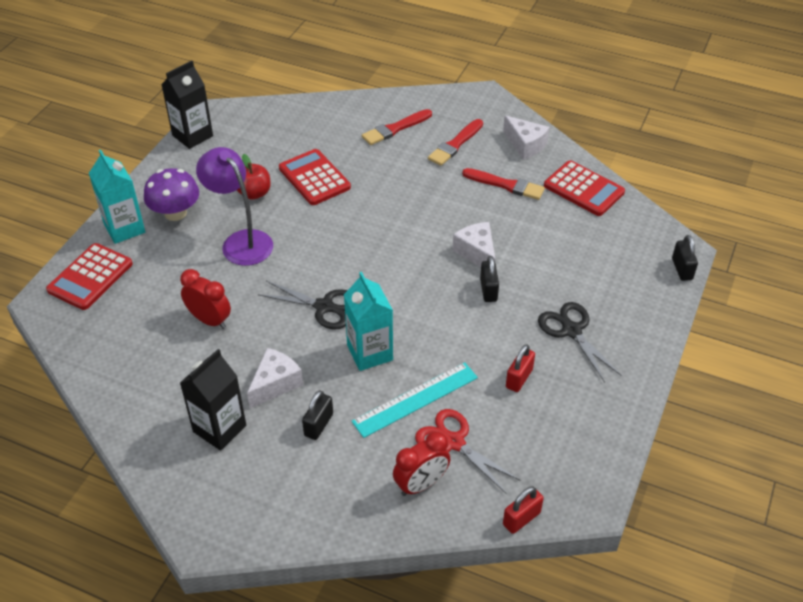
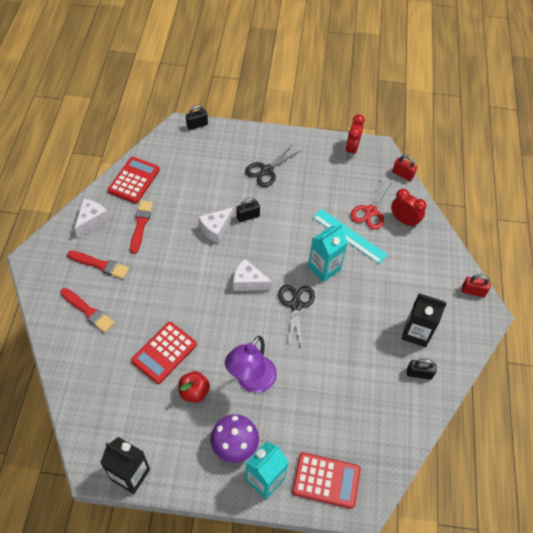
camera: 110 degrees left, 10 degrees up
red clock [180,269,231,329] -> red clock moved to [346,114,365,157]
white cheese [247,348,303,408] -> white cheese moved to [233,259,272,291]
black padlock [302,390,333,440] -> black padlock moved to [407,359,437,380]
red padlock [506,344,535,392] -> red padlock moved to [462,274,491,297]

